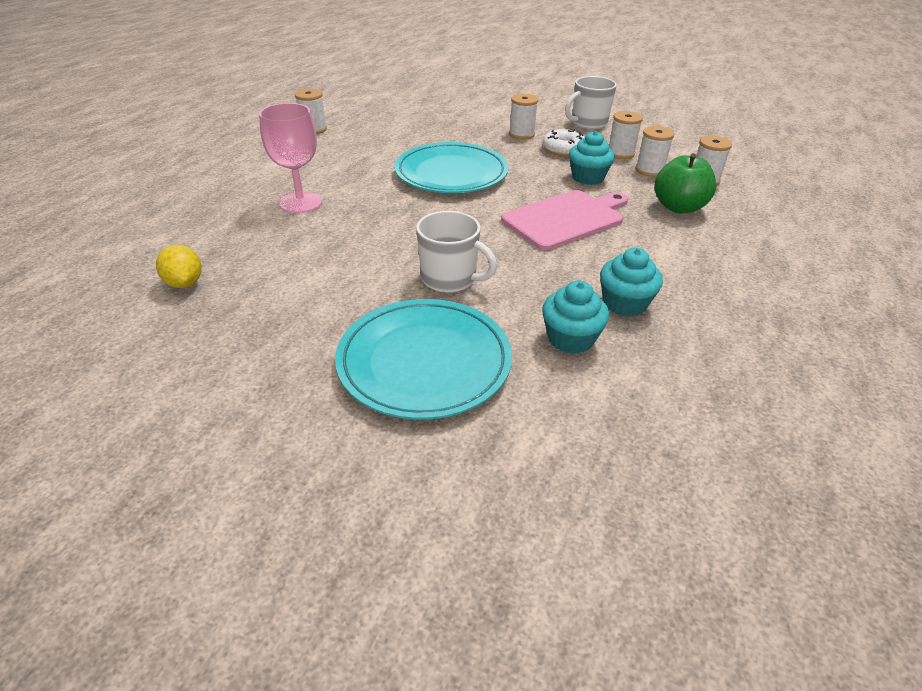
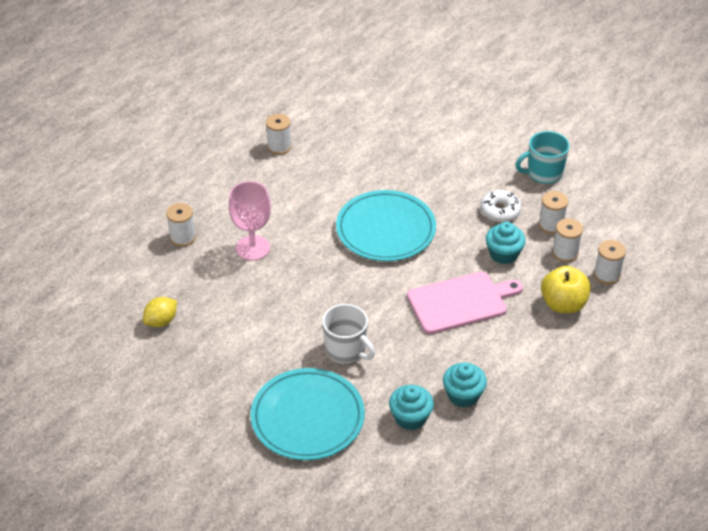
camera: 15 degrees right, 5 degrees up
yellow lemon [156,245,202,288] -> yellow lemon turned 60 degrees clockwise [143,297,177,327]
white spool [509,94,538,140] -> white spool moved to [166,203,196,247]
white mug [565,76,617,129] -> turquoise mug [515,131,570,184]
green apple [654,153,716,214] -> yellow apple [541,266,591,313]

